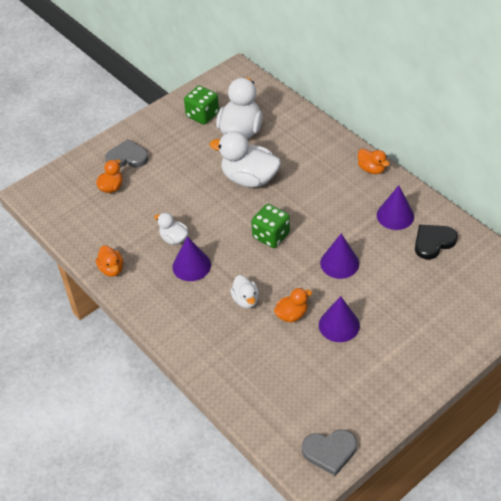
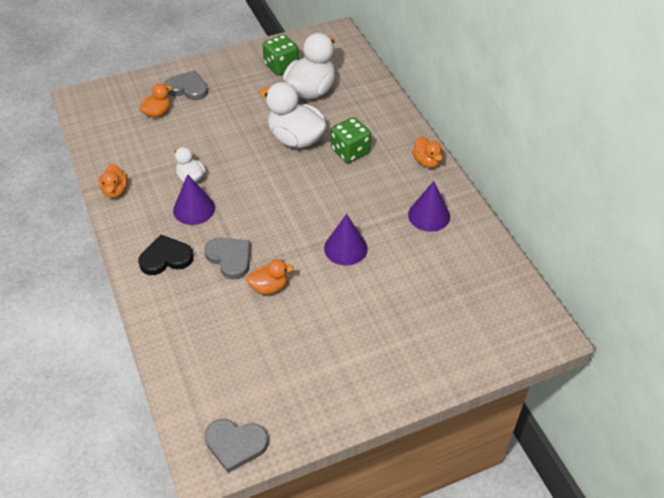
camera: 15 degrees right, 0 degrees up
white duck [230,275,259,308] -> grey heart [204,238,251,279]
green dice [251,204,290,248] -> green dice moved to [331,117,371,163]
purple cone [319,296,360,342] -> none
black heart [415,225,458,259] -> black heart moved to [138,235,194,275]

